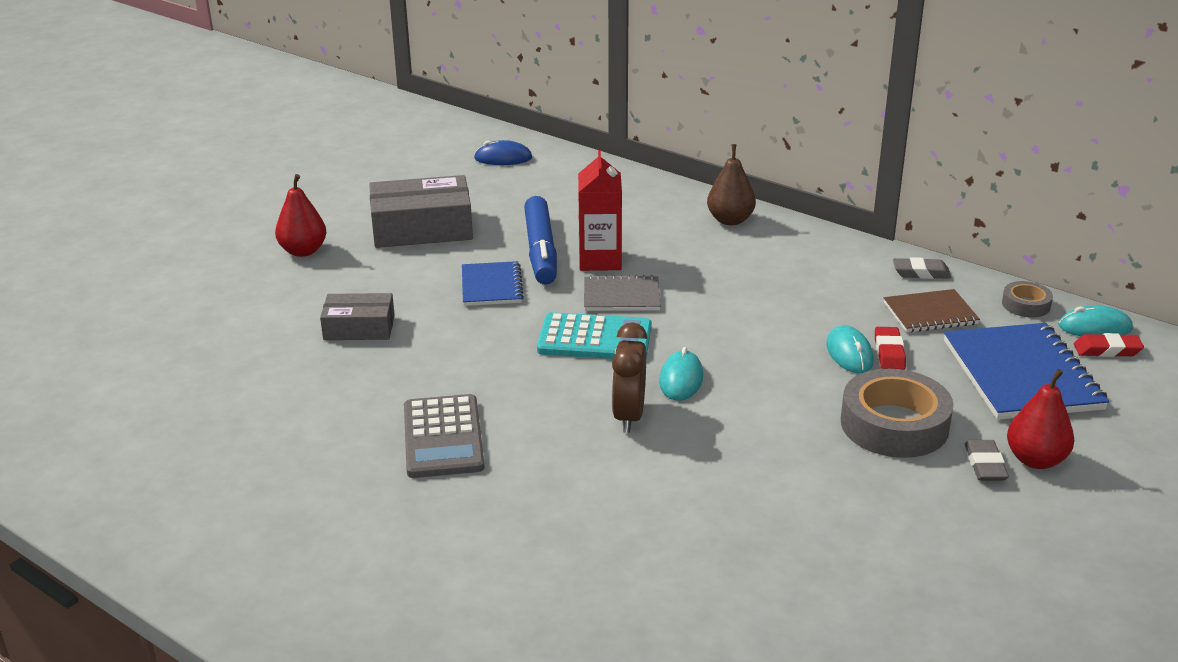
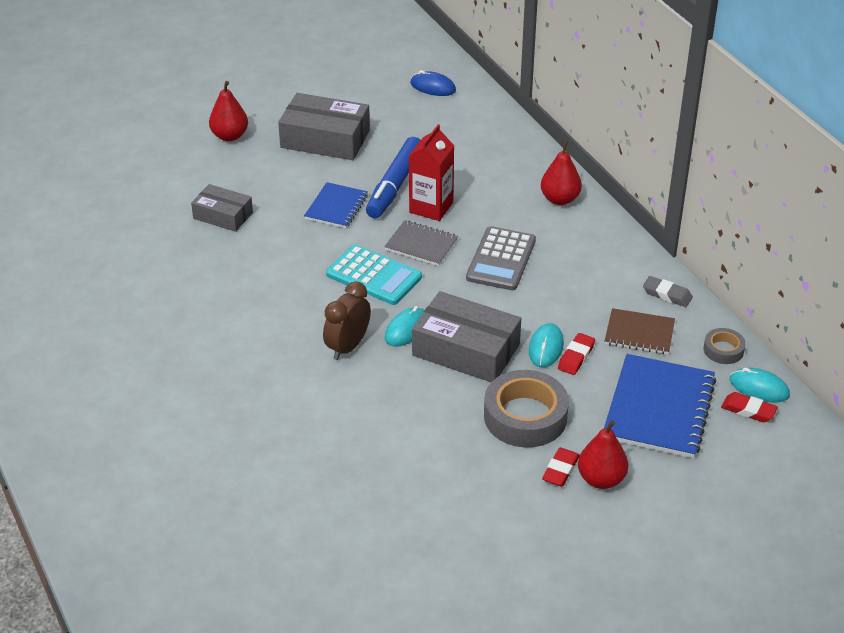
camera: 25 degrees right, 10 degrees up
grey calculator [404,394,484,478] -> grey calculator moved to [466,226,536,290]
brown pear [707,144,756,225] -> red pear [541,141,582,205]
grey eraser [965,440,1009,481] -> red eraser [542,448,580,486]
none -> grey box [412,291,521,382]

